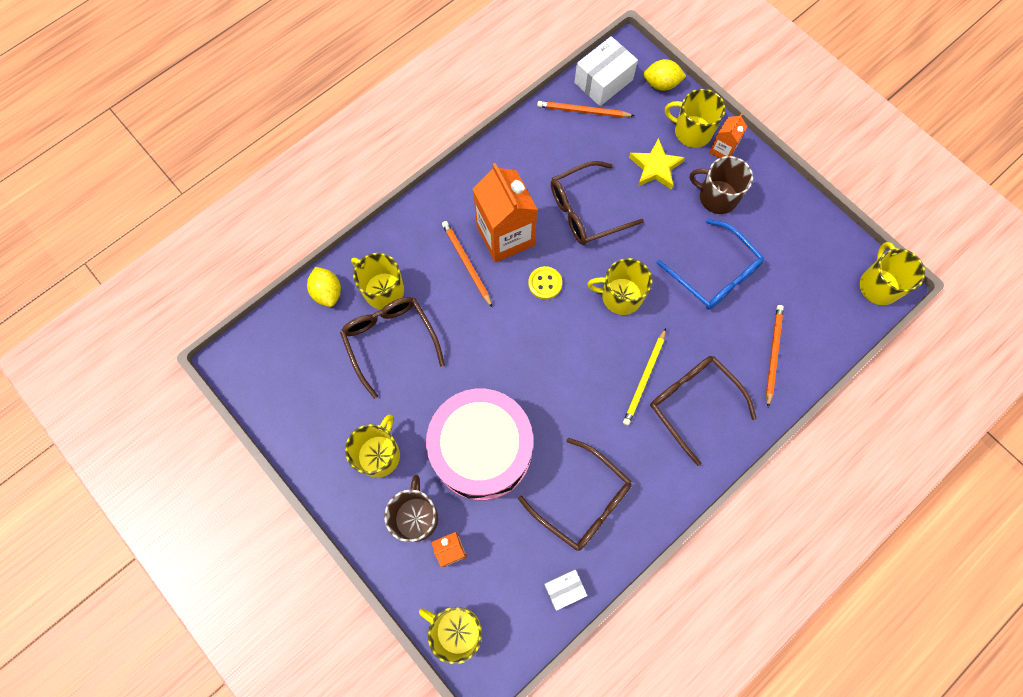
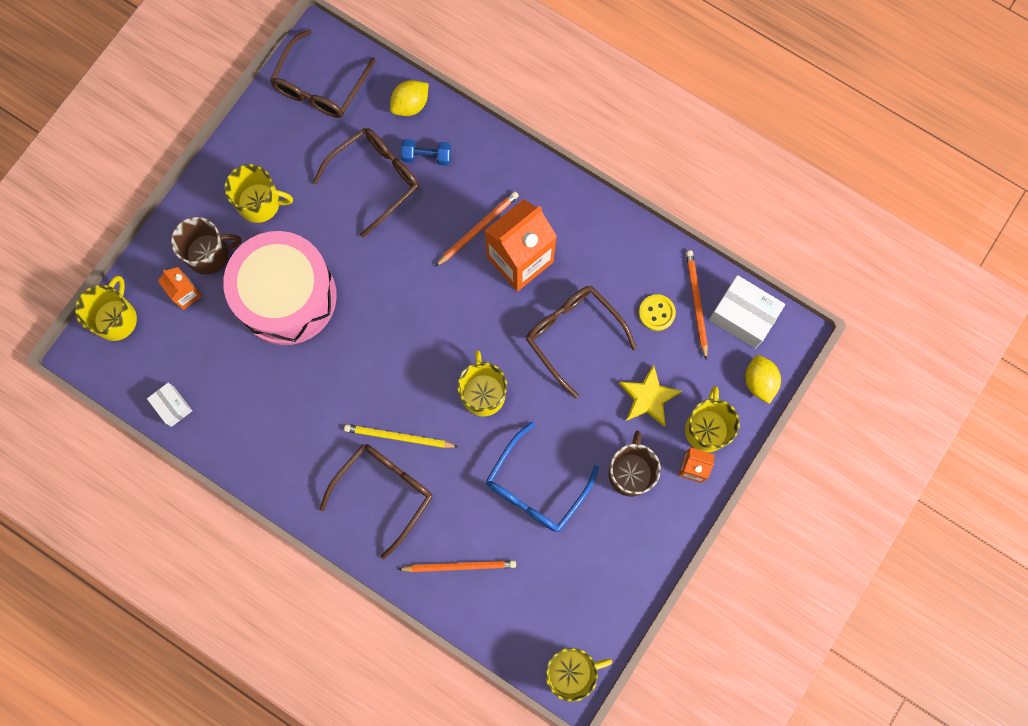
camera: 75 degrees right, 5 degrees up
yellow mug [351,253,404,310] -> blue dumbbell [401,139,451,166]
brown glasses [518,438,632,551] -> brown glasses moved to [270,29,376,118]
yellow button [528,266,562,300] -> yellow button moved to [639,294,676,331]

